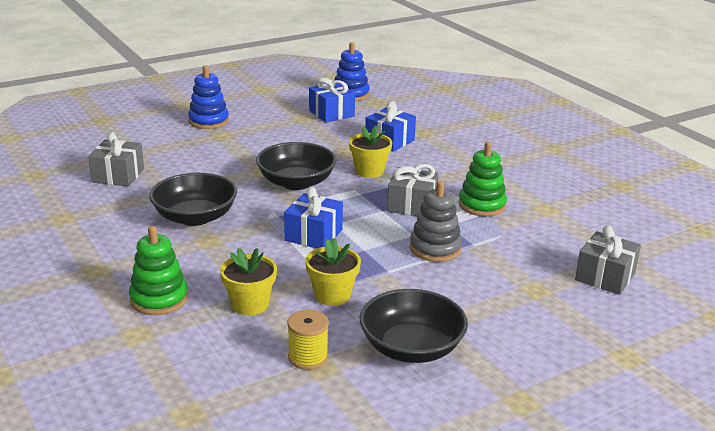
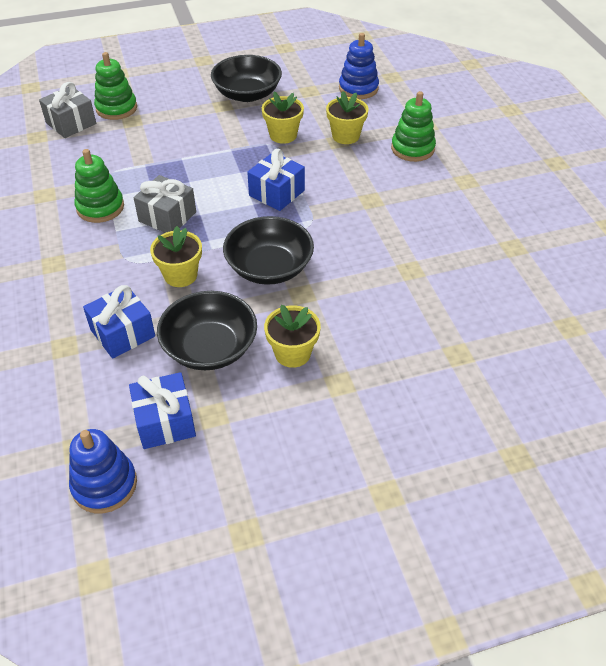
camera: 165 degrees left, 20 degrees up
grey gift [88,132,144,186] -> none
black bowl [149,173,237,226] -> black bowl moved to [157,291,257,370]
blue stacking toy [188,65,229,129] -> blue stacking toy moved to [339,33,379,99]
yellow spool [288,309,329,370] -> none
grey stacking toy [410,181,462,262] -> none
none -> green stacking toy [94,52,137,120]
none -> yellow flower pot [264,305,321,368]

